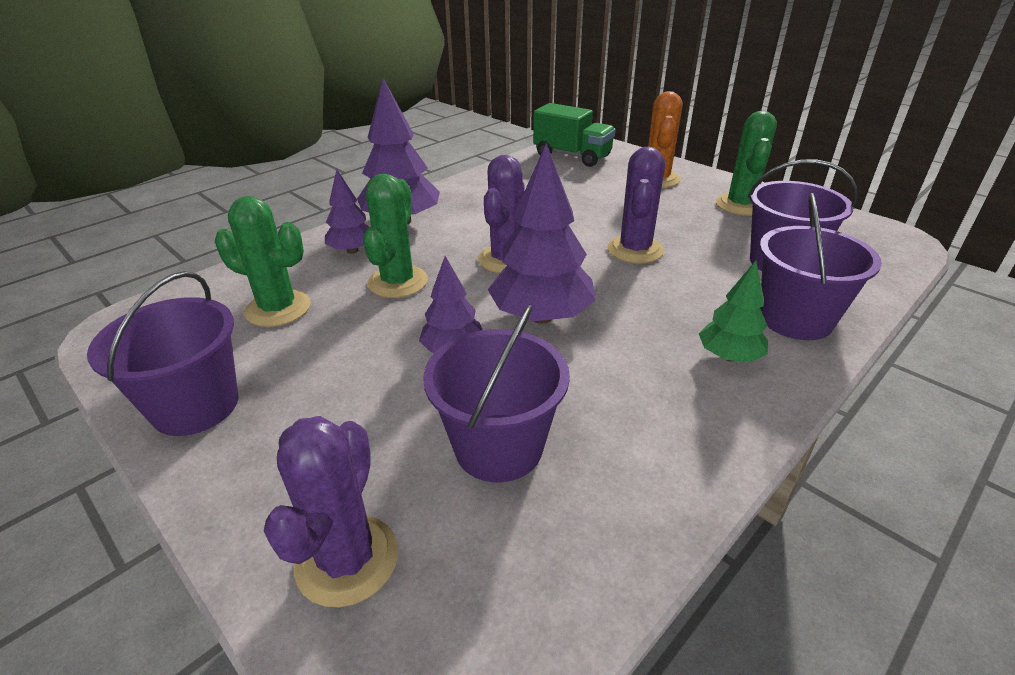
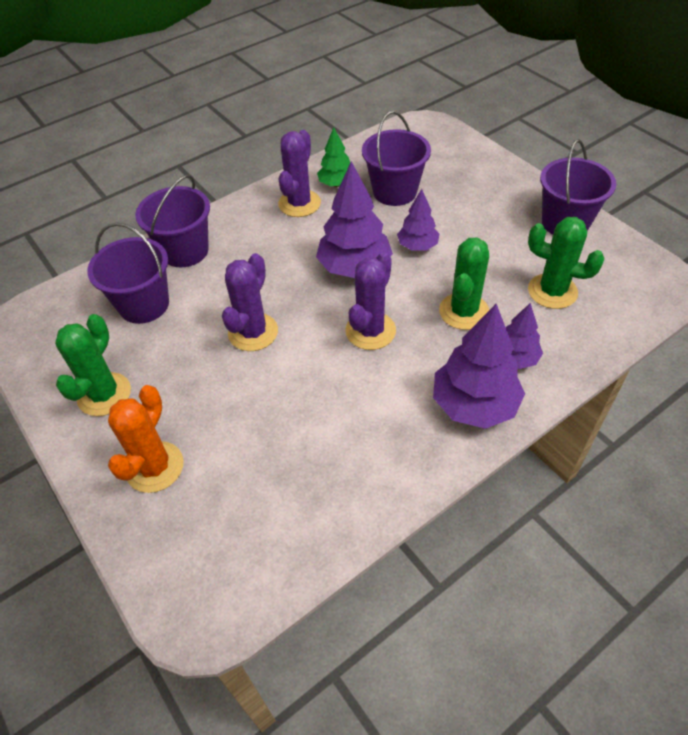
camera: 170 degrees left, 15 degrees up
purple cactus [264,416,398,607] -> purple cactus moved to [278,130,321,217]
green truck [533,103,616,167] -> none
green tree [699,261,768,362] -> green tree moved to [317,127,350,187]

